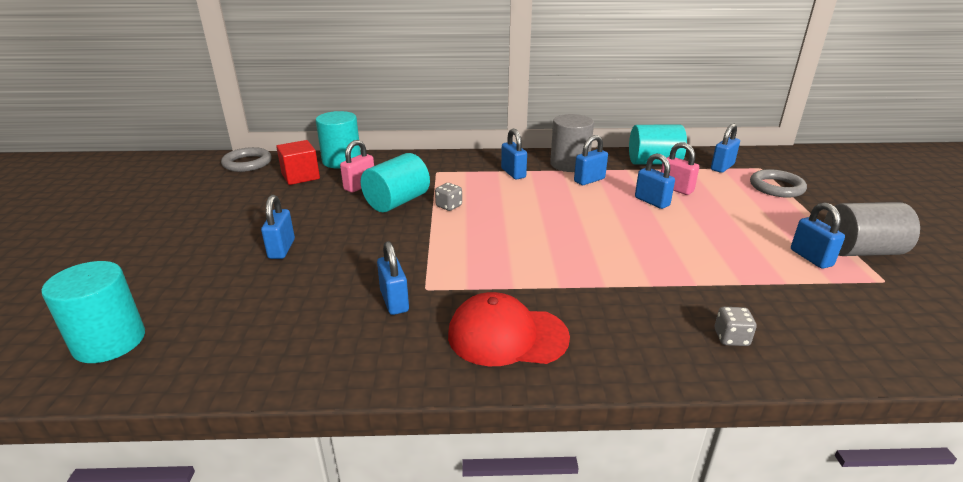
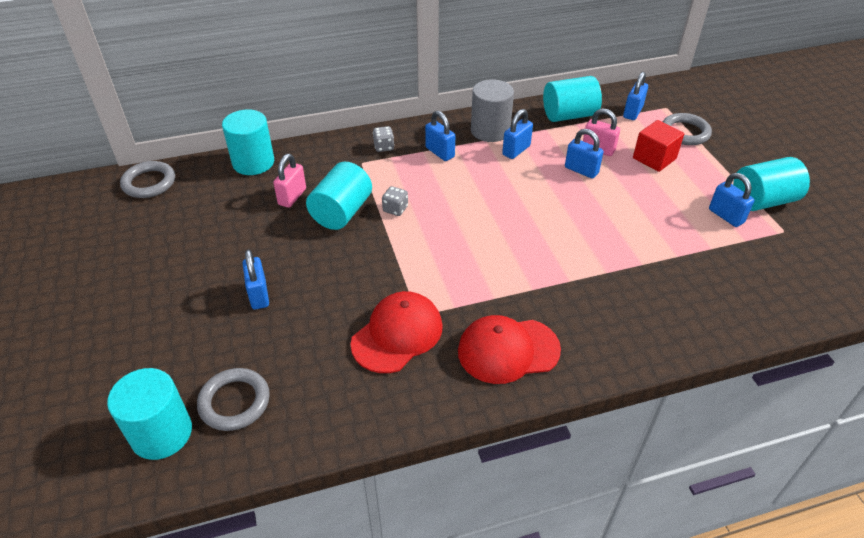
camera: 15 degrees left, 15 degrees up
red cube [276,140,320,185] -> red cube moved to [633,120,684,172]
blue padlock [377,241,409,315] -> red cap [350,291,443,373]
grey dice [715,307,757,346] -> grey dice moved to [373,126,394,152]
grey cylinder [824,202,920,256] -> turquoise cylinder [733,157,810,211]
none -> grey ring [197,368,270,431]

